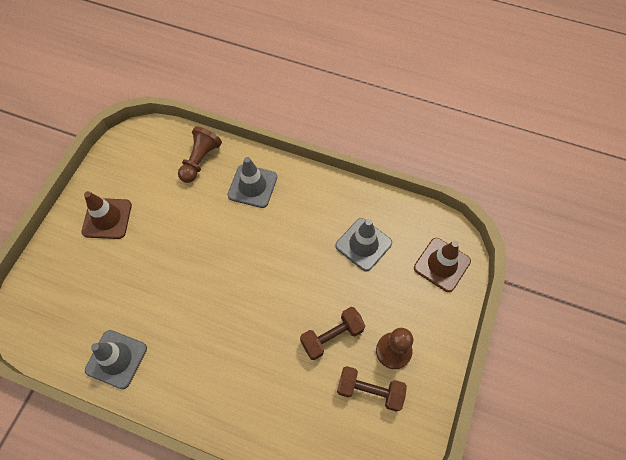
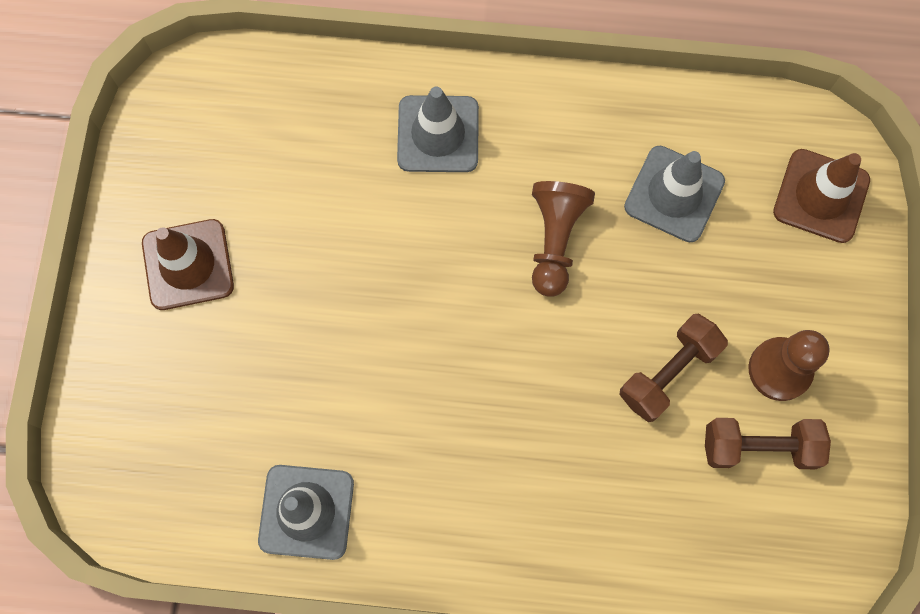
camera: 15 degrees left, 10 degrees up
brown pawn [178,126,222,183] -> brown pawn moved to [532,181,595,297]

